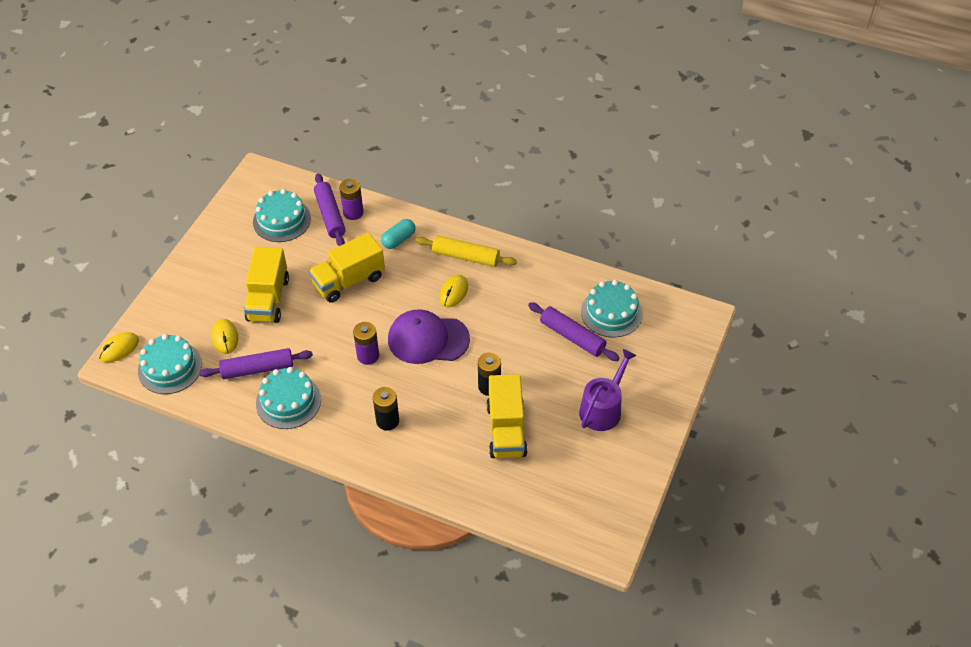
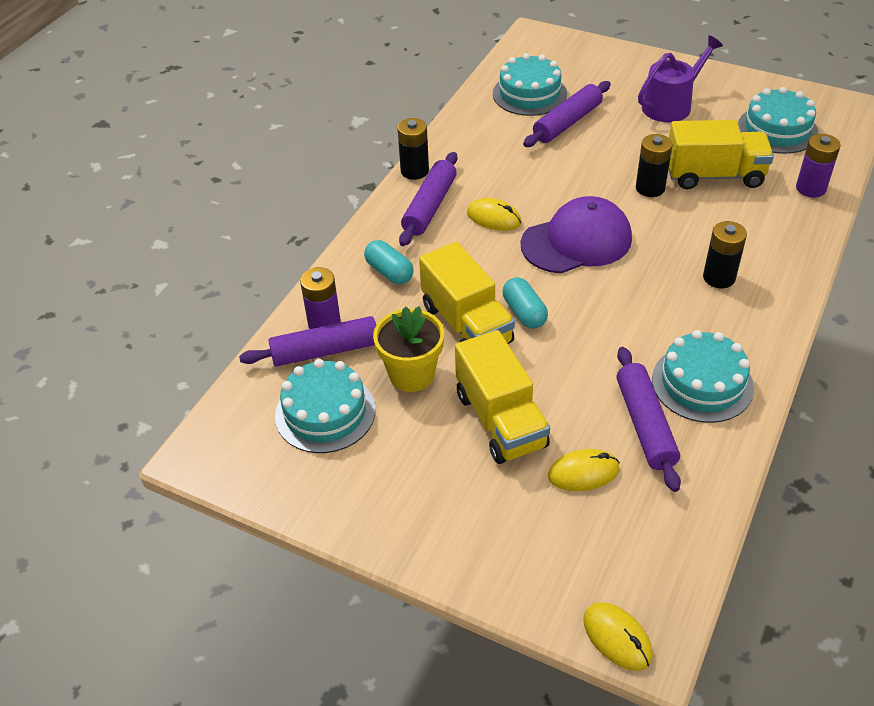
camera: 85 degrees left, 5 degrees down
turquoise cake [138,334,202,394] -> turquoise cake moved to [738,87,818,154]
yellow truck [244,247,289,323] -> yellow truck turned 60 degrees clockwise [455,330,550,464]
purple battery [353,322,379,365] -> purple battery moved to [796,134,841,198]
purple cap [388,309,470,364] -> purple cap turned 120 degrees counterclockwise [521,196,632,274]
yellow rolling pin [416,235,517,267] -> purple rolling pin [399,152,457,246]
purple watering can [579,349,637,431] -> purple watering can turned 105 degrees clockwise [638,35,723,122]
none -> yellow flower pot [373,306,444,392]
none -> black battery [397,118,429,180]
none -> turquoise capsule [503,277,548,329]

